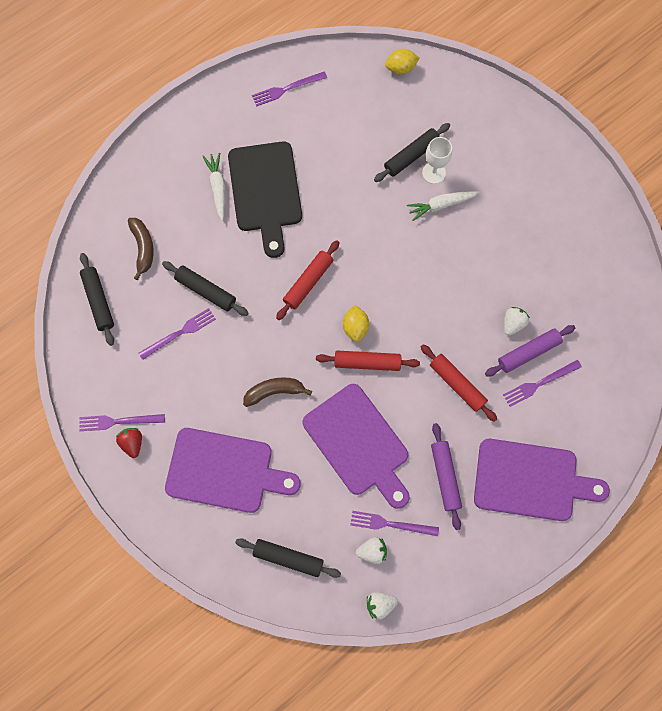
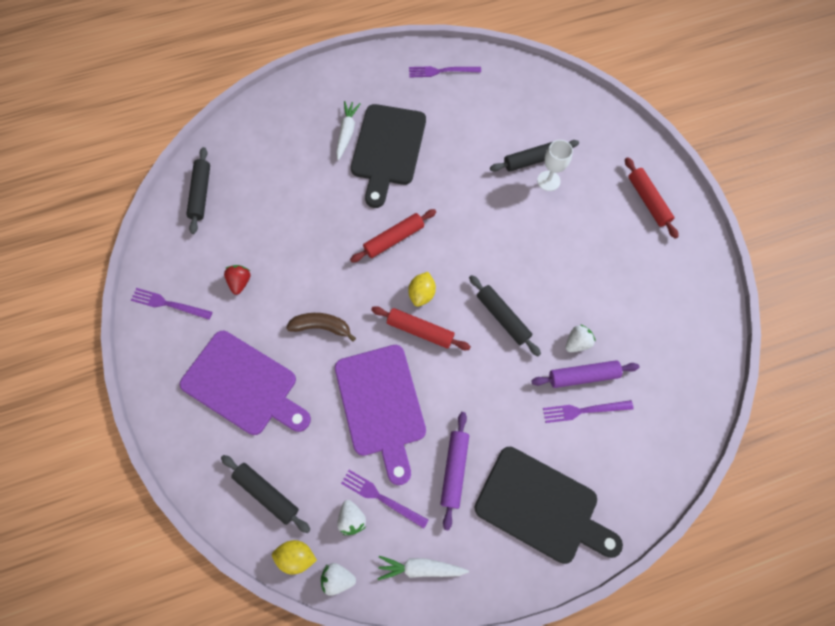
camera: 20 degrees right, 5 degrees down
red strawberry [116,428,142,458] -> red strawberry moved to [224,265,251,295]
brown banana [128,218,154,280] -> none
purple fork [138,308,216,360] -> none
black rolling pin [162,261,248,316] -> black rolling pin moved to [469,275,541,356]
white strawberry [356,537,387,564] -> white strawberry turned 60 degrees clockwise [337,500,366,535]
yellow lemon [385,49,419,75] -> yellow lemon moved to [272,540,317,575]
white carrot [407,191,479,221] -> white carrot moved to [378,556,469,580]
red rolling pin [421,344,497,422] -> red rolling pin moved to [625,157,679,239]
purple cutting board [474,439,610,521] -> black cutting board [475,447,623,564]

